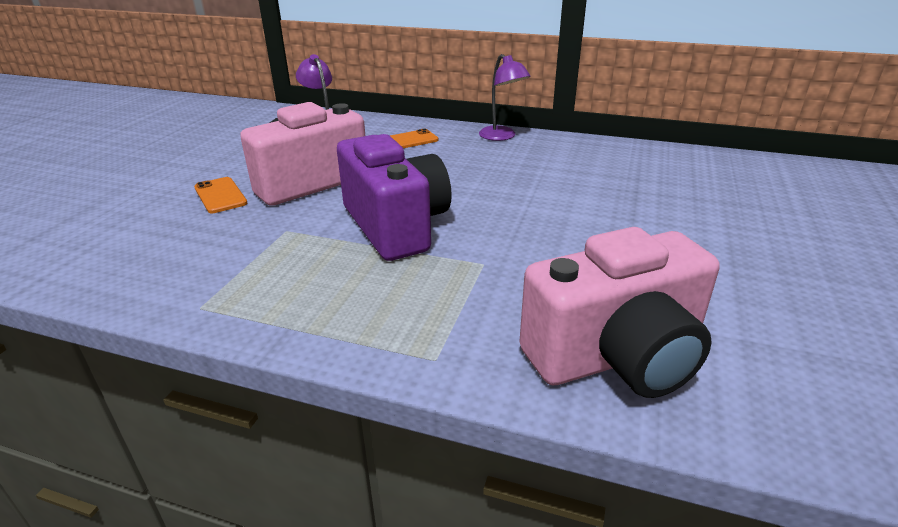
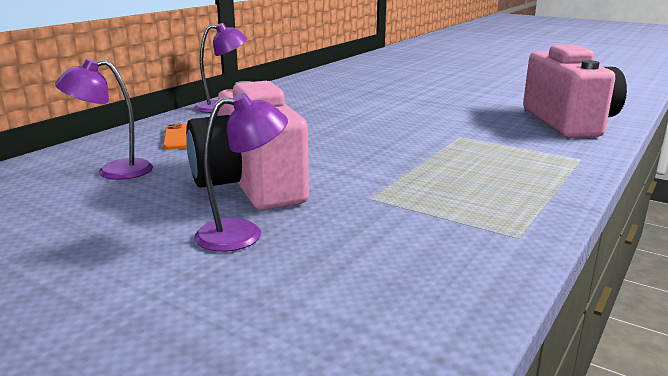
camera: 75 degrees left, 10 degrees down
orange phone [194,177,247,213] -> purple lamp [194,93,288,252]
purple camera [337,134,452,261] -> none

